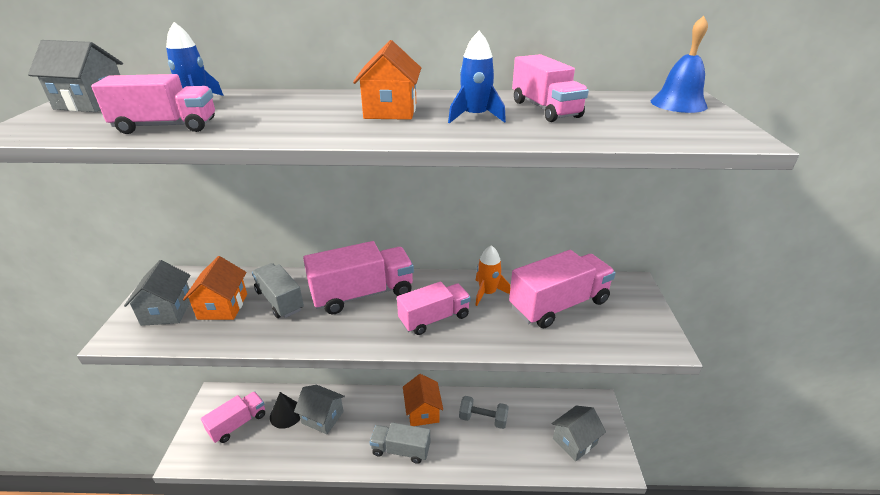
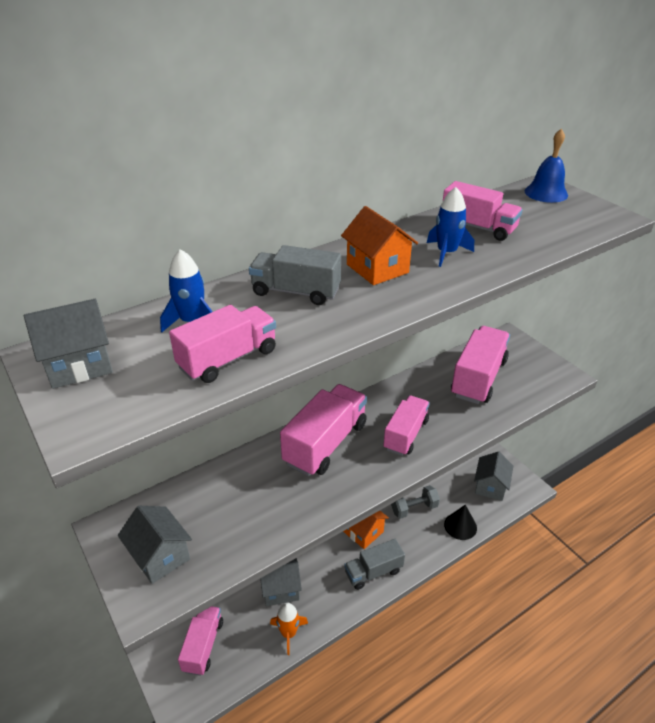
camera: 35 degrees left, 5 degrees up
orange house [183,256,247,320] -> none
grey truck [252,263,304,318] -> grey truck moved to [249,245,341,305]
black cone [270,392,300,429] -> black cone moved to [444,505,477,540]
orange rocket [475,245,510,306] -> orange rocket moved to [270,603,308,655]

